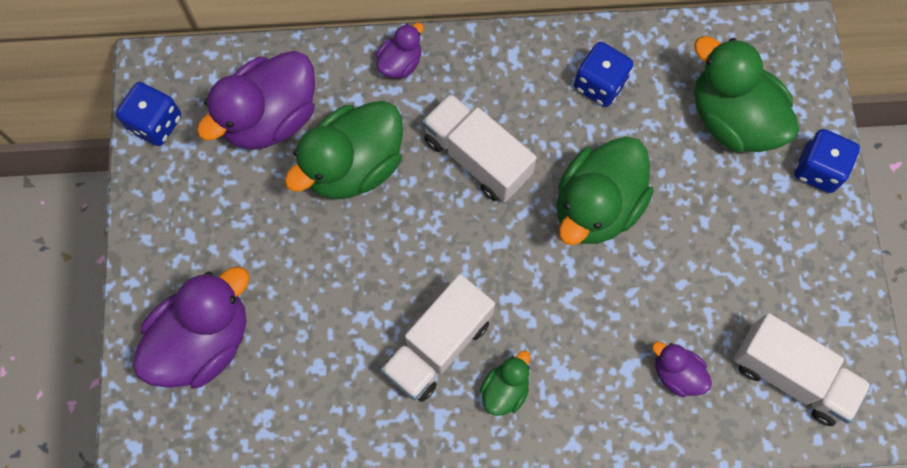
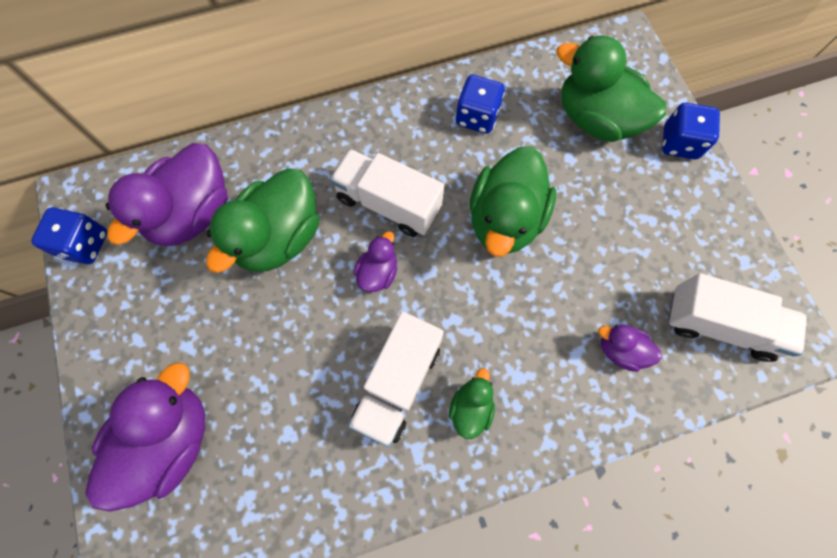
camera: 15 degrees left, 0 degrees up
purple duck [376,22,424,78] -> purple duck moved to [354,231,397,292]

